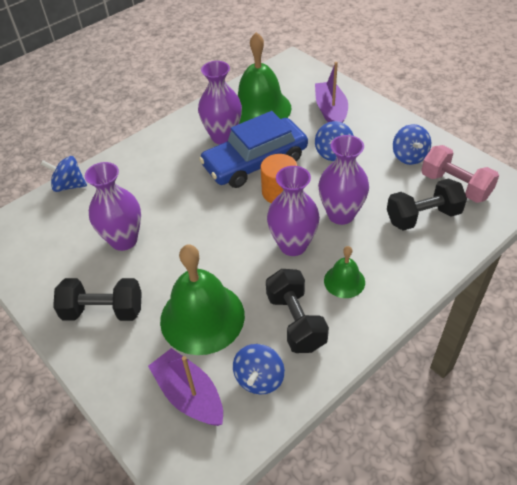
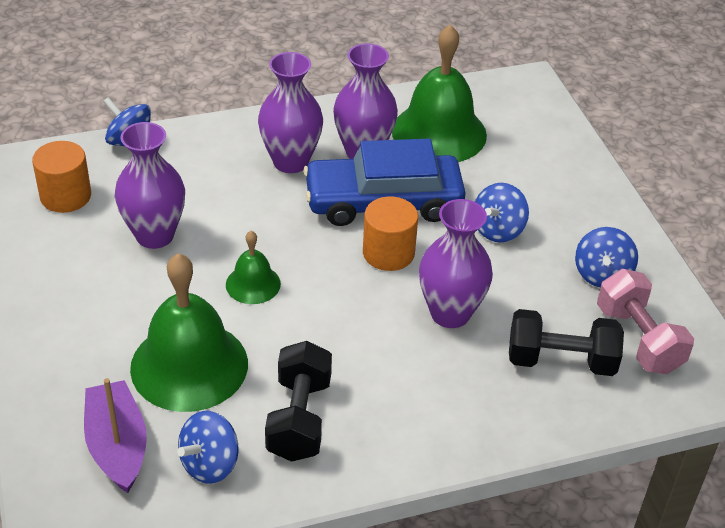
camera: 20 degrees right, 5 degrees down
black dumbbell [53,278,142,321] -> none
purple vase [267,166,320,256] -> purple vase moved to [258,52,323,173]
purple boat [315,62,348,123] -> none
green bell [324,246,365,298] -> green bell moved to [226,231,281,304]
none -> orange cylinder [32,141,91,213]

